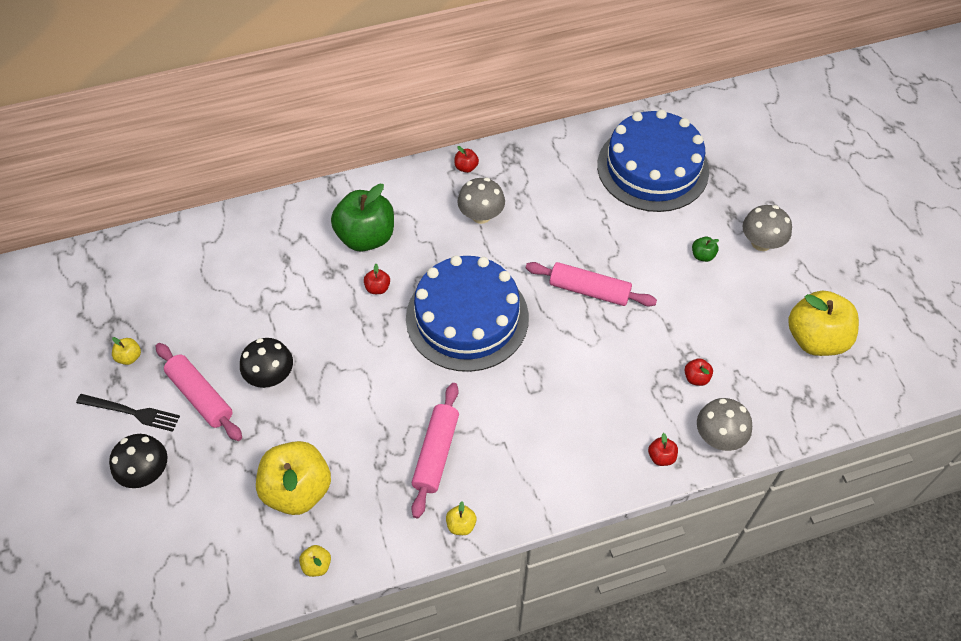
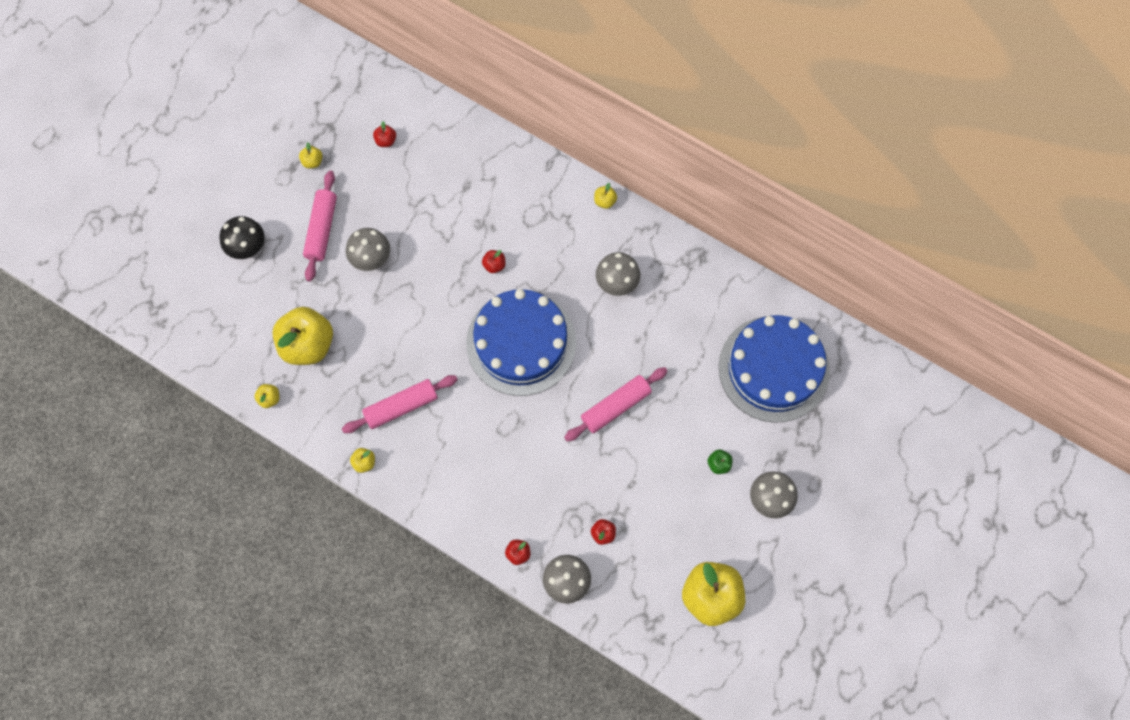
camera: 50 degrees right, 15 degrees up
black fork [76,394,180,432] -> none
black mushroom [240,338,293,388] -> grey mushroom [346,228,390,271]
green apple [331,184,394,251] -> none
red apple [454,146,479,173] -> red apple moved to [373,121,396,147]
pink rolling pin [526,262,657,306] -> pink rolling pin turned 75 degrees clockwise [564,367,667,442]
none -> yellow apple [594,183,617,209]

